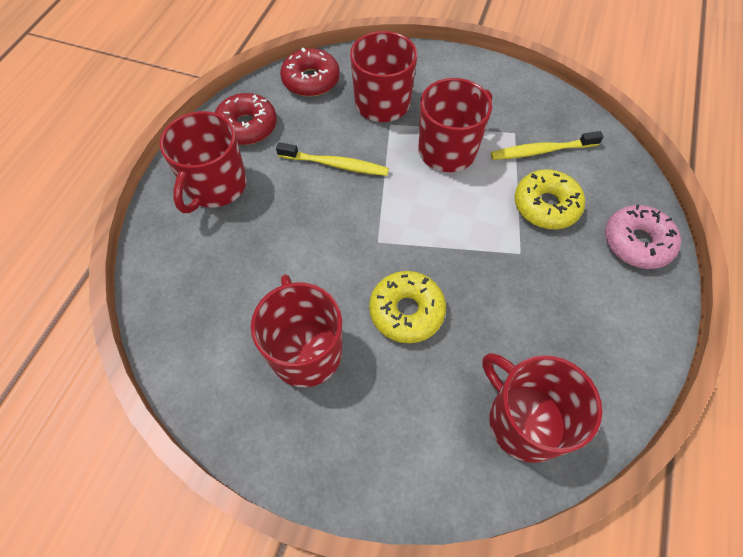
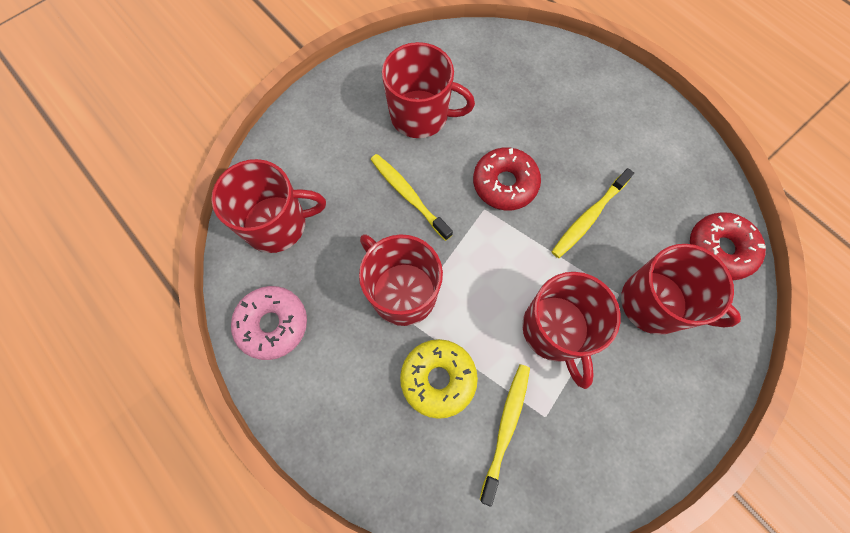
camera: 120 degrees right, 10 degrees up
red mug [160,111,247,213] -> red mug moved to [359,234,443,326]
red donut [215,93,277,145] -> red donut moved to [473,147,541,210]
yellow donut [369,271,446,343] -> yellow toothbrush [371,154,453,241]
pink donut [605,204,681,269] -> pink donut moved to [231,286,307,360]

